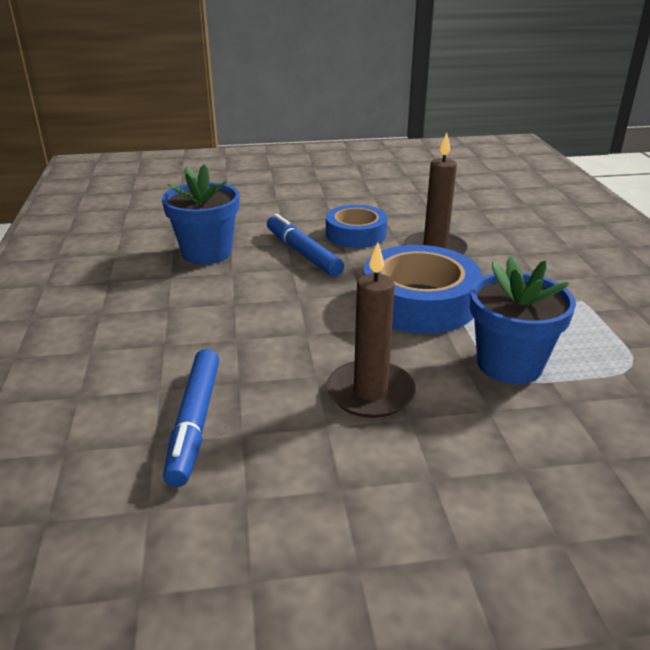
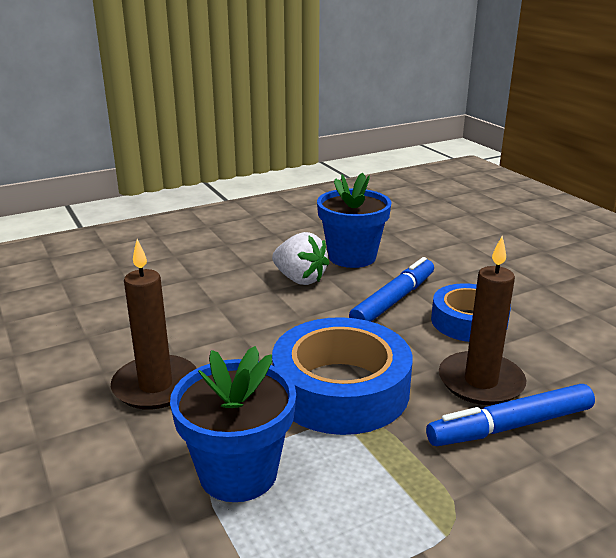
camera: 70 degrees right, 5 degrees down
blue marker [163,349,219,487] -> blue marker moved to [426,384,595,446]
none -> white strawberry [272,232,329,285]

